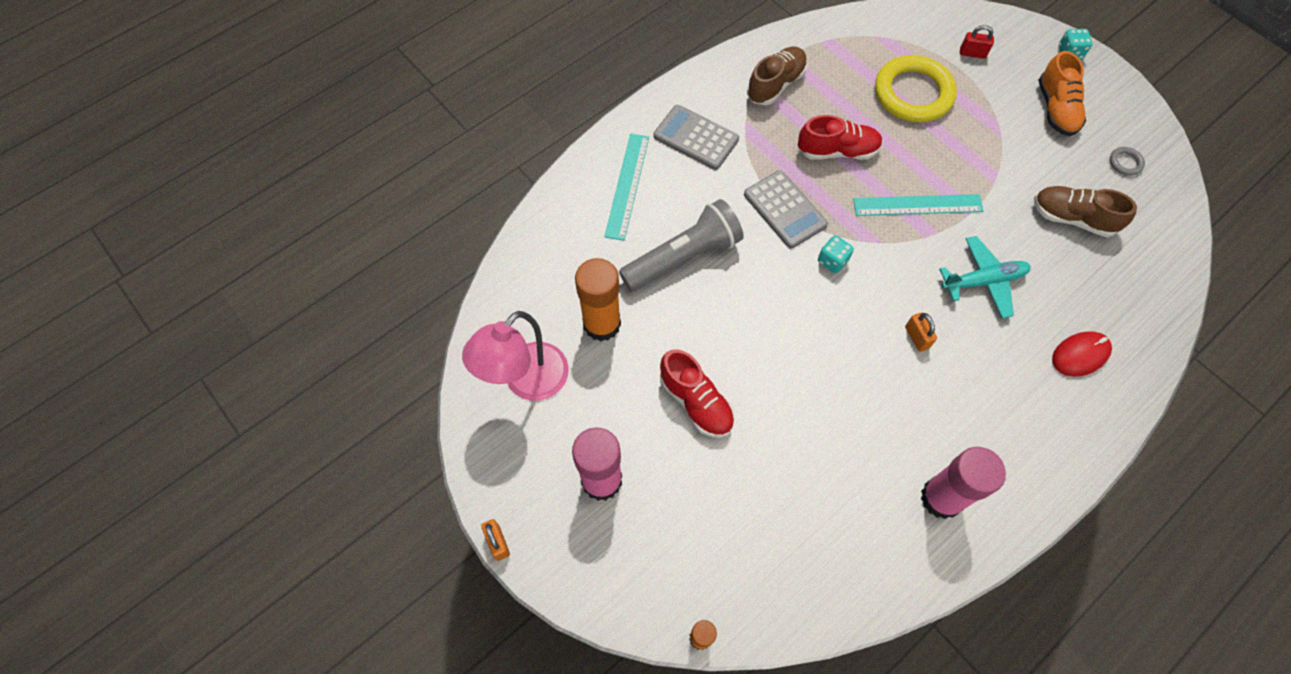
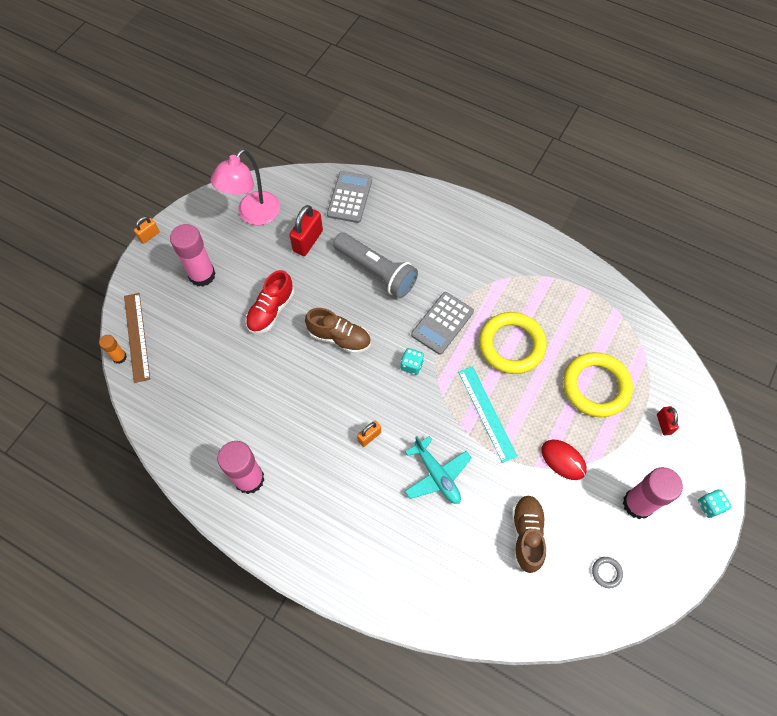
camera: 70 degrees right, 0 degrees up
pink lamp [462,311,569,401] -> pink lamp turned 75 degrees counterclockwise [210,149,280,225]
orange glue stick [575,258,621,341] -> red padlock [289,205,323,256]
turquoise ruler [604,134,649,241] -> none
grey calculator [653,105,739,170] -> grey calculator moved to [327,171,372,223]
brown shoe [747,47,807,105] -> brown shoe moved to [305,308,371,354]
red shoe [798,115,883,160] -> yellow ring [479,312,547,374]
orange shoe [1038,51,1086,136] -> pink glue stick [623,467,683,519]
red mouse [1052,331,1112,377] -> red mouse moved to [541,440,587,480]
none -> brown ruler [124,293,150,383]

